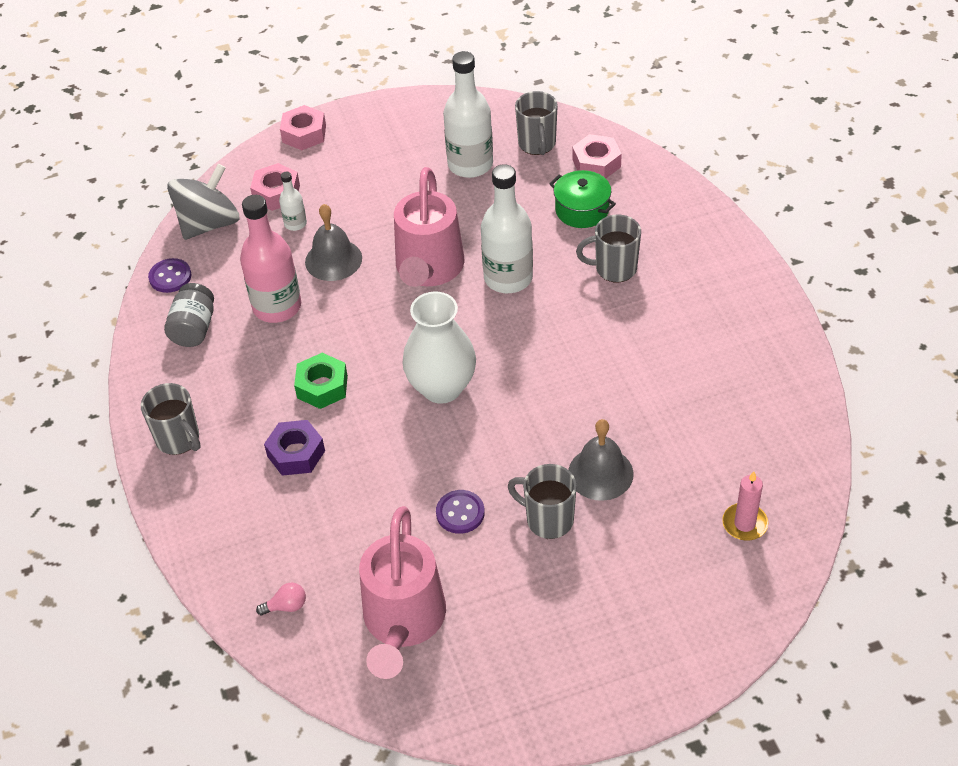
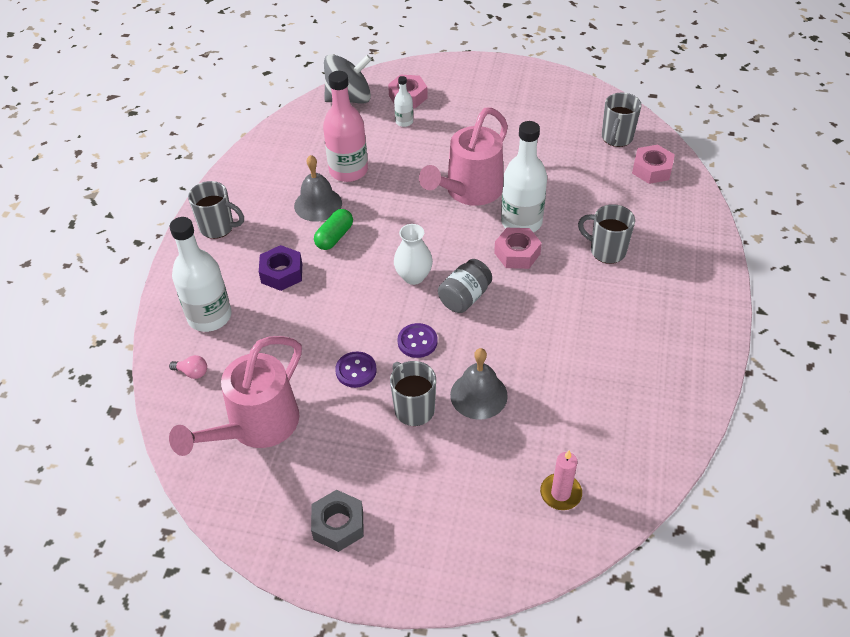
camera: 30 degrees right, 0 degrees up
grey mug [141,383,201,455] -> grey mug turned 60 degrees counterclockwise [188,181,244,239]
purple button [148,258,191,293] -> purple button moved to [398,323,438,358]
grey jar [164,283,214,347] -> grey jar moved to [438,259,492,313]
pink nut [280,105,326,150] -> pink nut moved to [494,228,542,269]
green nut [294,353,348,409] -> green capsule [314,209,353,250]
grey bell [305,204,362,281] -> grey bell moved to [294,155,342,222]
white vase [402,292,476,404] -> white vase [394,224,433,285], size x0.64
white bottle [443,51,493,178] -> white bottle moved to [169,217,232,332]
green pot [549,170,616,228] -> none
none -> grey nut [311,490,364,552]

